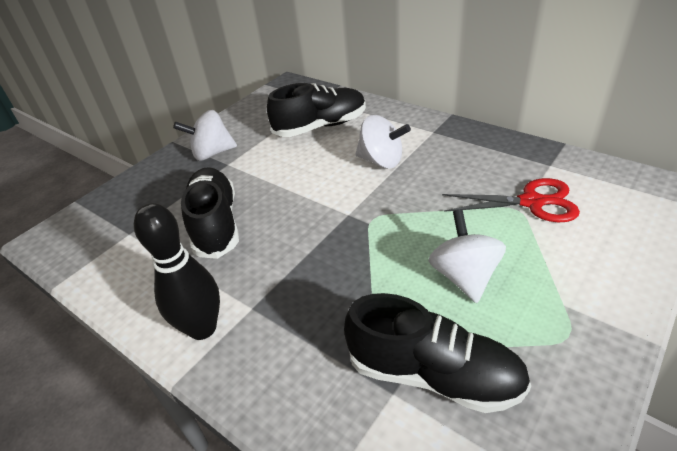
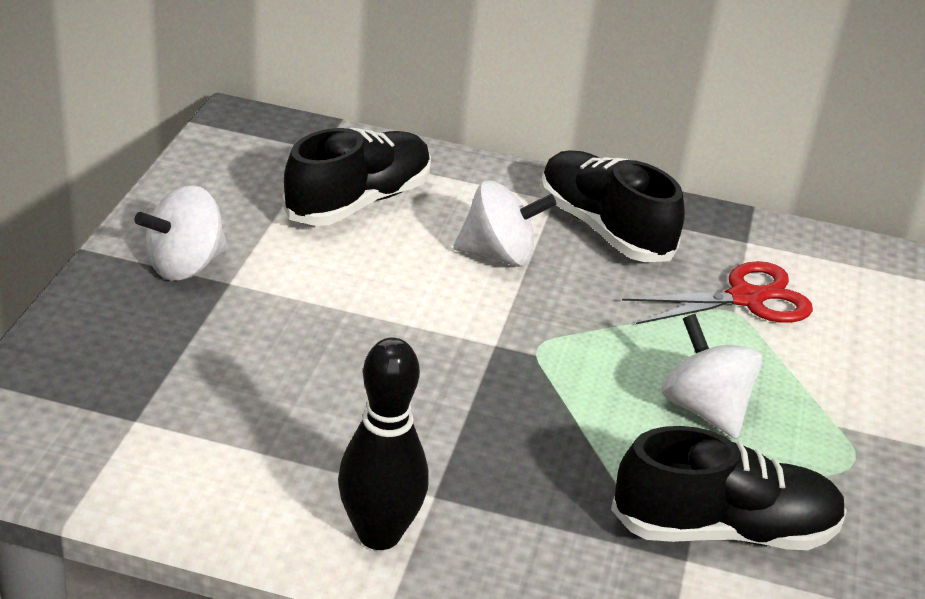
camera: 30 degrees left, 5 degrees down
black shoe [181,167,239,259] -> black shoe moved to [541,151,685,262]

